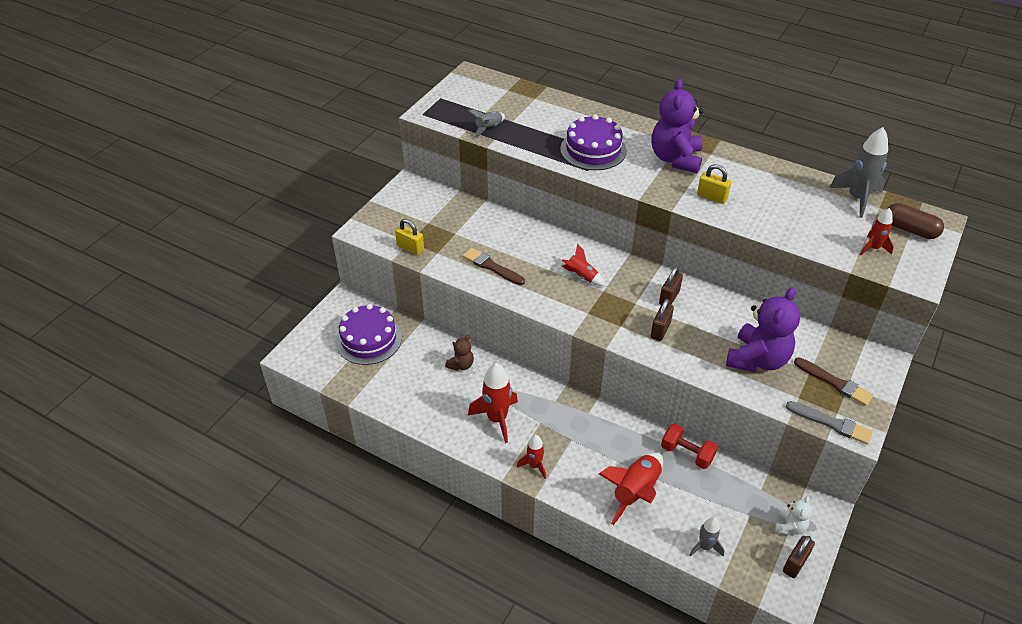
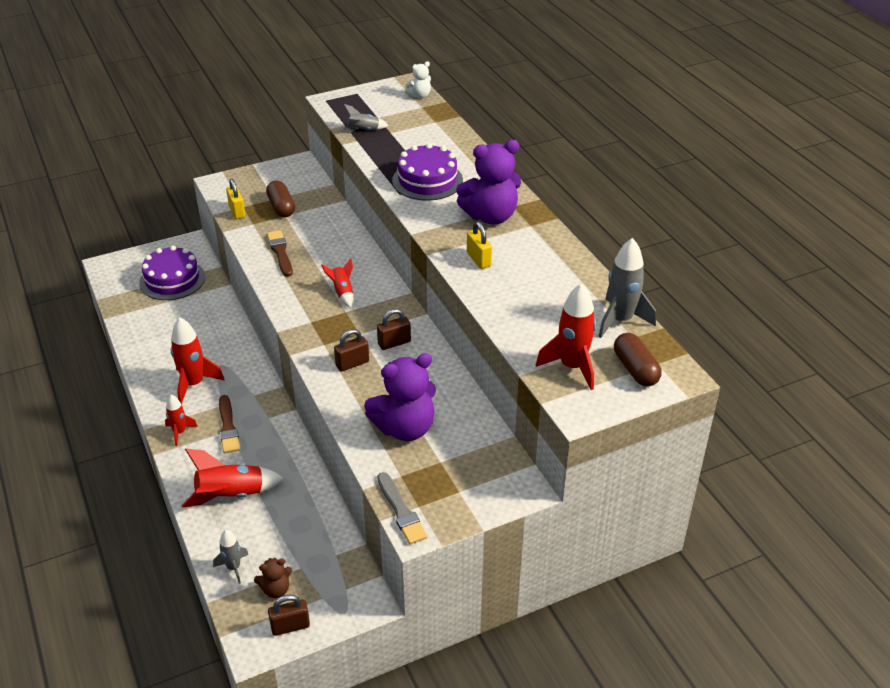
camera: 35 degrees right, 5 degrees down
brown teddy bear [445,335,474,371] -> brown teddy bear moved to [254,558,292,598]
purple teddy bear [651,79,703,173] -> purple teddy bear turned 150 degrees counterclockwise [456,140,521,224]
red dumbbell [661,423,718,469] -> none
white teddy bear [775,496,812,535] -> white teddy bear moved to [405,61,431,98]
brown brush [794,357,874,406] -> brown brush moved to [219,395,240,453]
red rocket [860,208,894,255] -> red rocket [536,283,596,390], size x1.73
none -> brown capsule [266,180,295,217]

